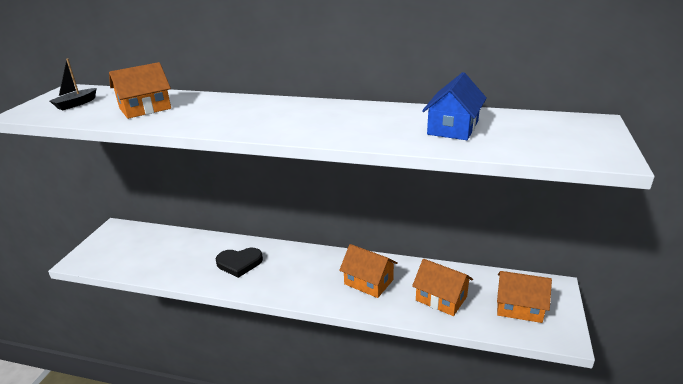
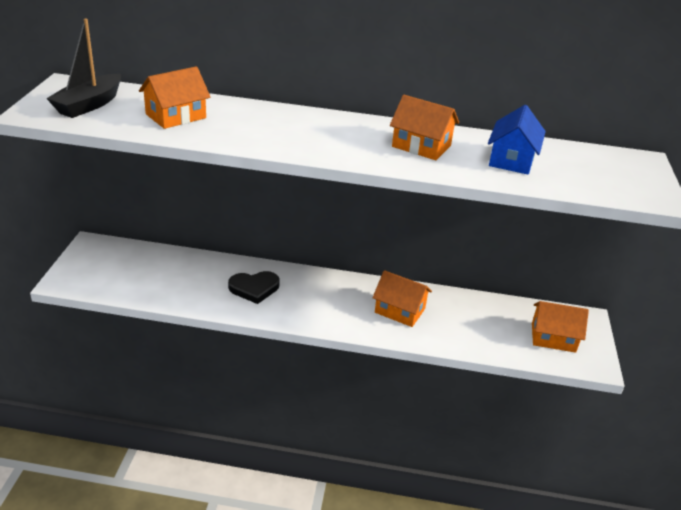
camera: 10 degrees left, 5 degrees up
black boat [50,59,96,110] -> black boat [46,18,121,118], size x1.66
orange house [412,259,473,316] -> orange house moved to [390,95,459,160]

